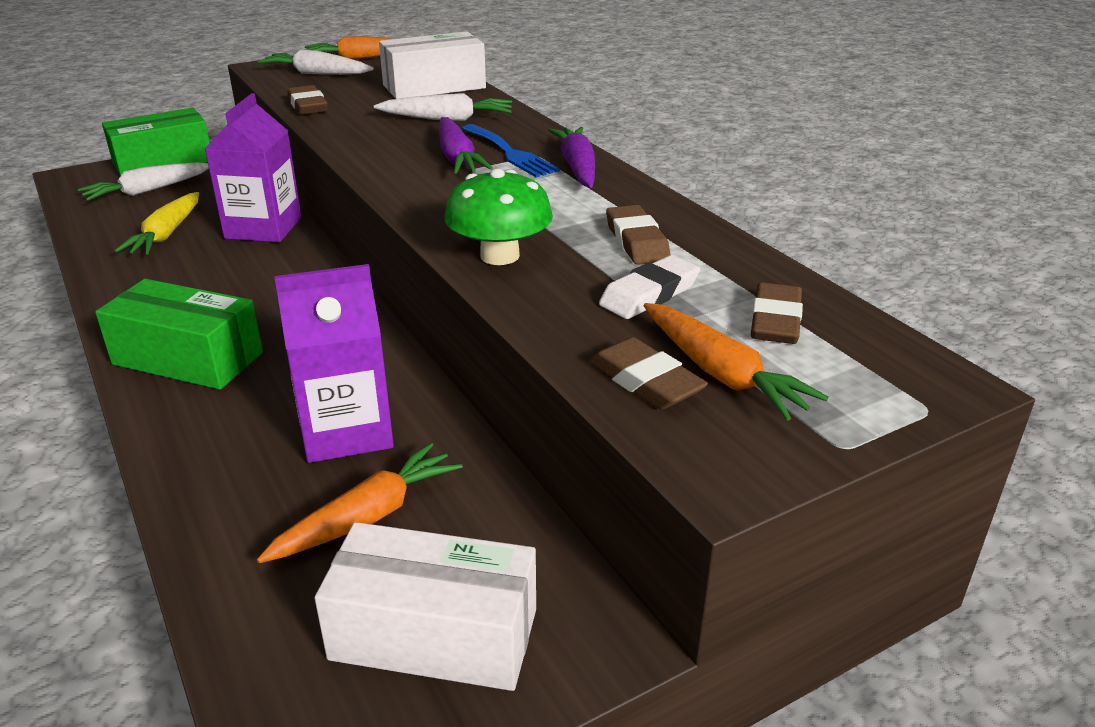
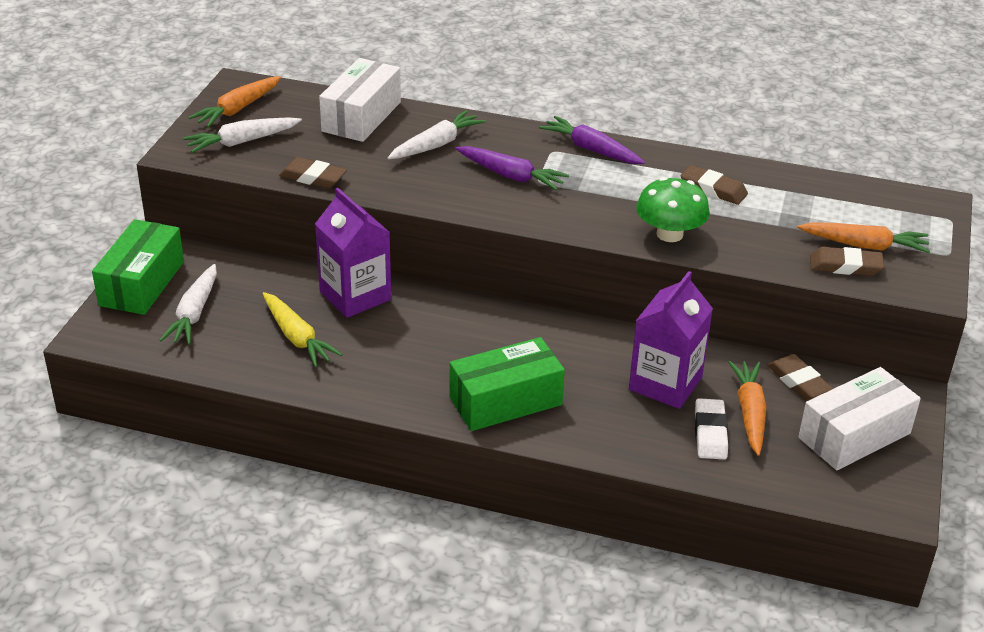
camera: 45 degrees left, 5 degrees up
blue fork [462,124,560,177] -> none
white eraser [599,255,700,319] -> white eraser moved to [695,398,728,460]
brown eraser [751,282,803,344] -> brown eraser moved to [767,354,833,400]

